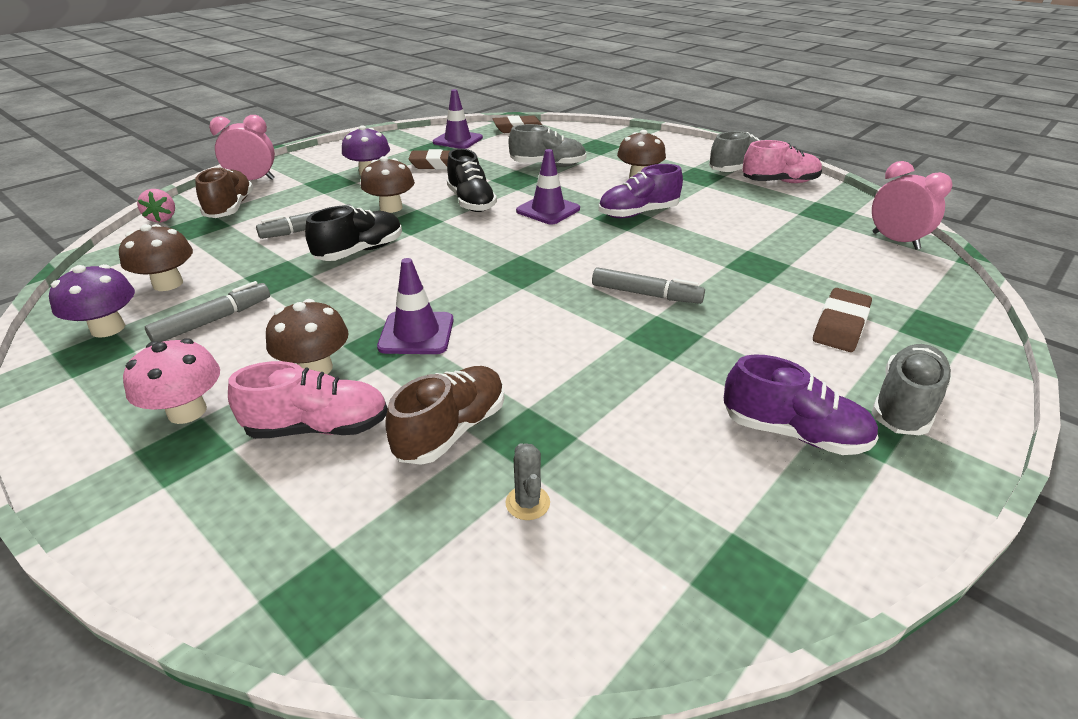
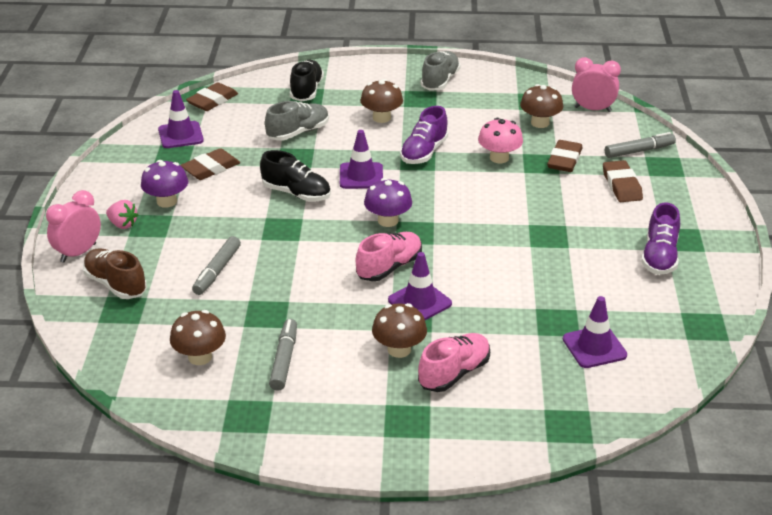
camera: 40 degrees left, 0 degrees up
purple mushroom [49,264,135,338] -> purple mushroom moved to [364,178,412,227]
pink mushroom [123,338,220,424] -> pink mushroom moved to [478,118,523,163]
pink strawberry [137,189,175,222] -> pink strawberry moved to [106,200,138,229]
black shoe [305,206,402,261] -> black shoe moved to [290,60,324,101]
brown mushroom [361,156,415,213] -> brown mushroom moved to [520,84,563,128]
brown shoe [385,366,504,465] -> none
grey cactus [506,443,550,520] -> purple traffic cone [563,296,627,368]
grey marker [592,267,705,304] -> grey marker moved to [605,132,676,158]
purple shoe [724,354,879,455] -> purple shoe turned 120 degrees clockwise [641,203,680,275]
pink shoe [742,140,822,183] -> pink shoe moved to [356,232,422,281]
grey shoe [872,344,952,435] -> none
none -> brown eraser [547,140,583,172]

